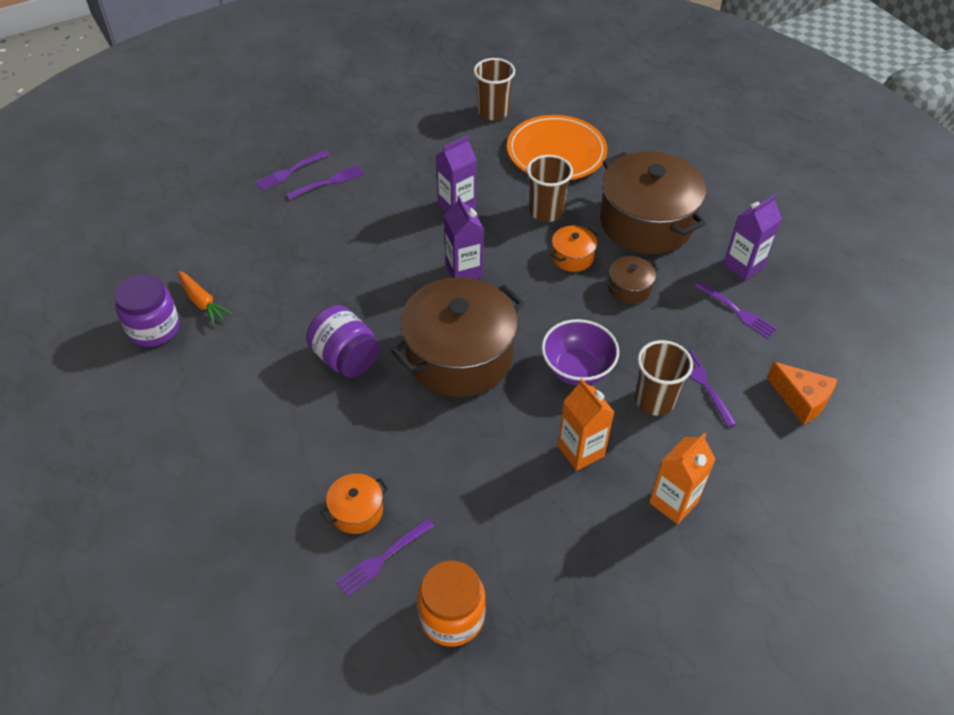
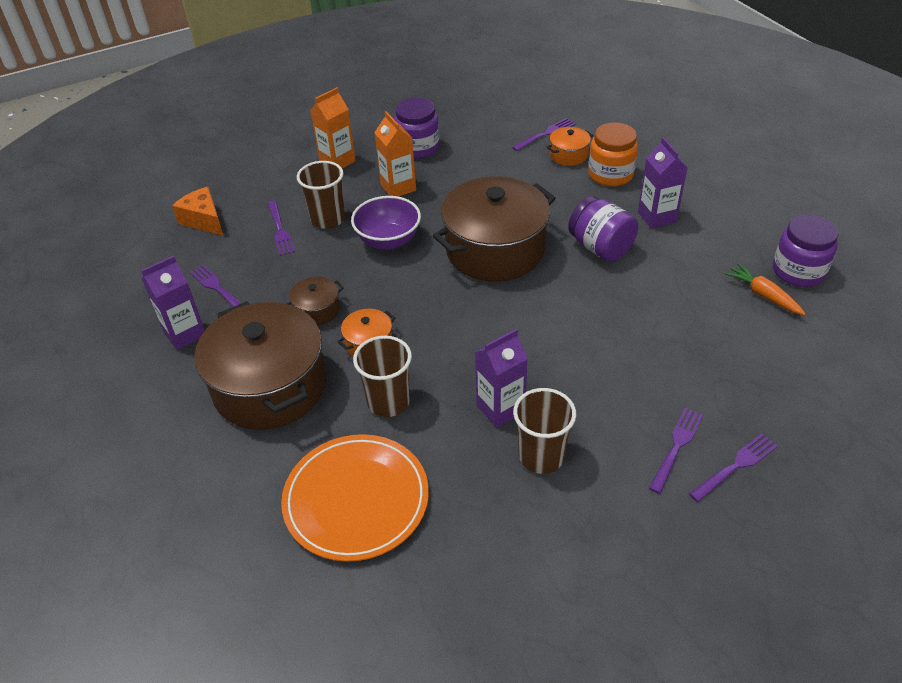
camera: 175 degrees left, 5 degrees down
purple fork [286,165,365,200] -> purple fork turned 150 degrees clockwise [649,408,703,494]
orange jar [417,561,486,647] -> orange jar moved to [588,122,638,186]
purple carton [444,196,484,279] -> purple carton moved to [638,137,687,228]
brown cup [474,58,515,120] -> brown cup moved to [513,388,576,474]
none -> purple jar [394,98,440,159]

